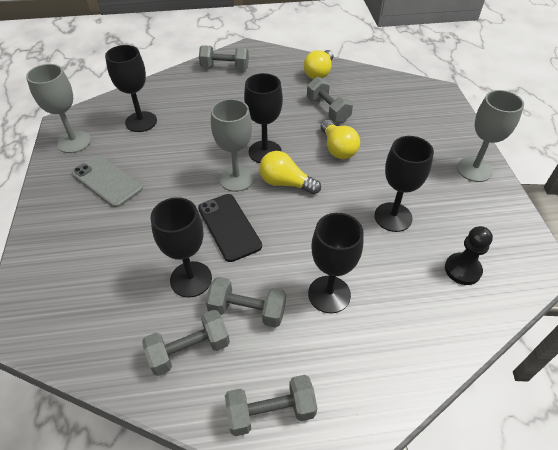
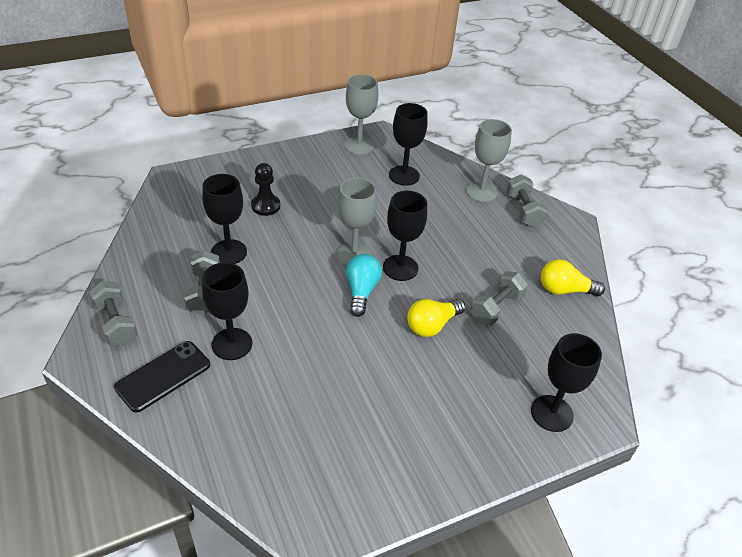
camera: 70 degrees right, 5 degrees down
grey phone [72,155,143,208] -> none
grey dumbbell [142,310,230,376] -> none
black phone [198,194,262,262] -> black phone moved to [114,341,210,412]
yellow light bulb [259,151,321,194] -> turquoise light bulb [346,254,382,317]
black goblet [374,136,434,232] -> black goblet moved to [531,333,602,432]
black pawn [445,226,493,285] -> black pawn moved to [251,163,280,216]
grey goblet [457,90,524,182] -> grey goblet moved to [466,119,512,202]

